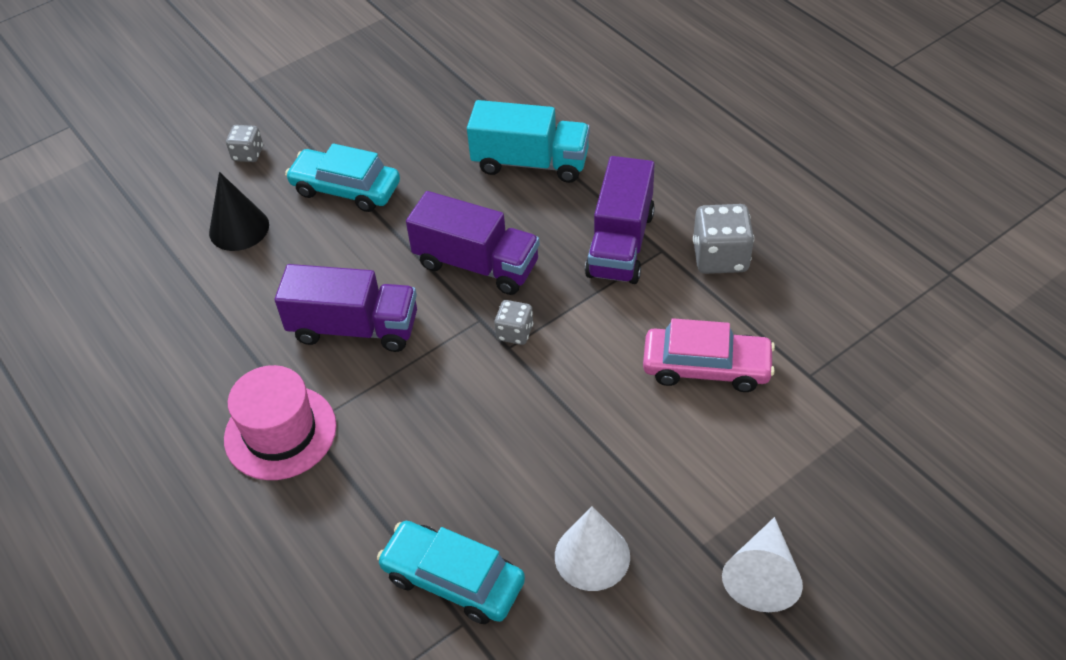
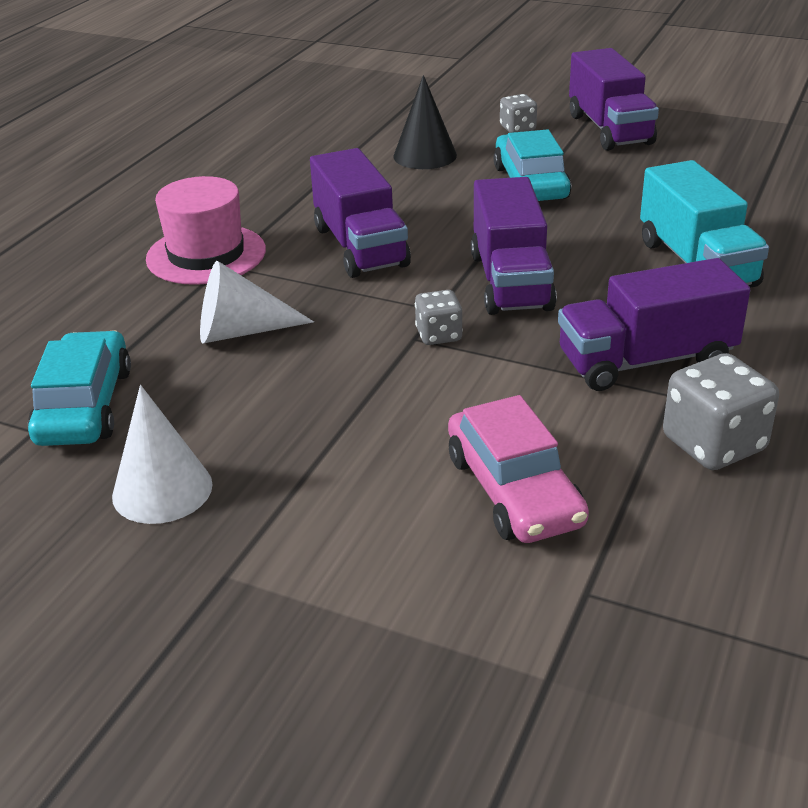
camera: 60 degrees right, 15 degrees down
white cone [722,517,803,612] -> white cone moved to [200,261,314,343]
none -> purple truck [569,48,659,151]

